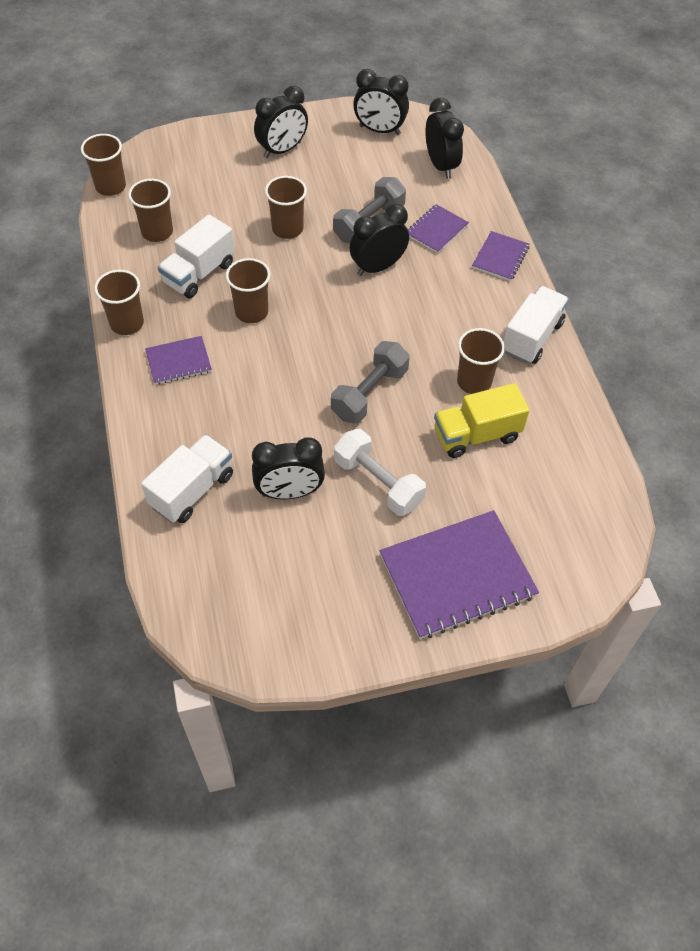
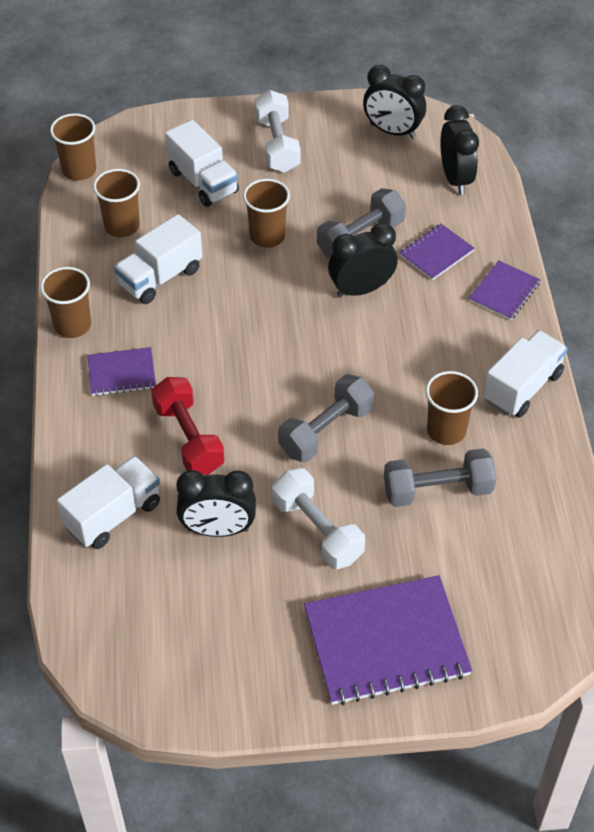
camera: 10 degrees right, 5 degrees down
brown cup [226,258,270,323] -> none
black clock [254,86,308,158] -> white dumbbell [254,90,300,172]
yellow truck [434,383,529,458] -> grey dumbbell [384,448,496,507]
none -> red dumbbell [151,377,225,475]
none -> white truck [165,120,239,207]

